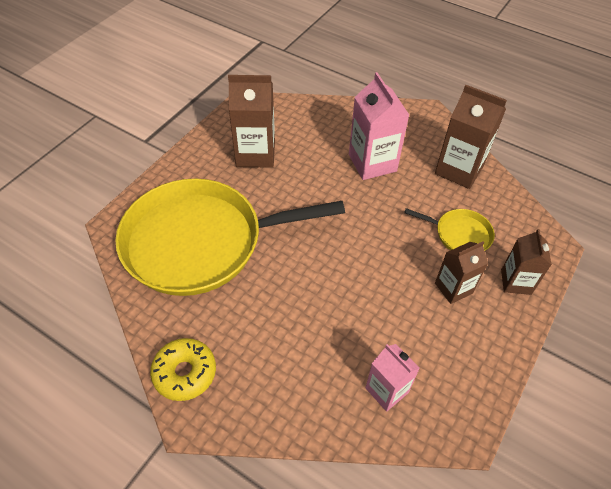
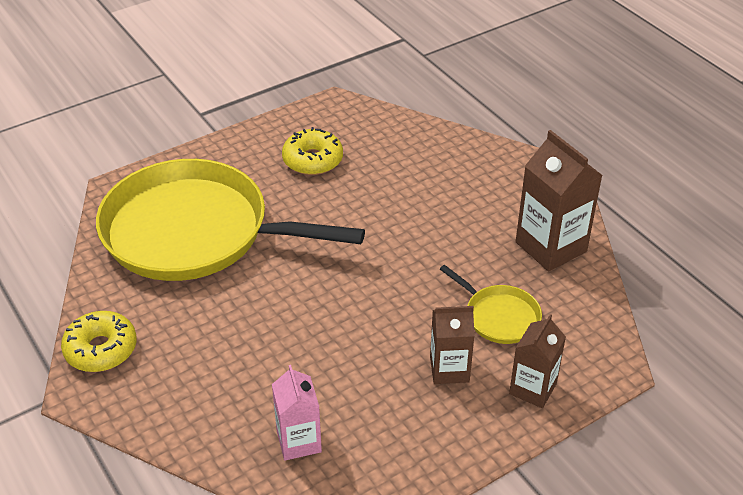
camera: 25 degrees right, 10 degrees down
brown carton [228,75,275,168] -> yellow donut [282,127,343,175]
pink carton [349,72,409,180] -> none

